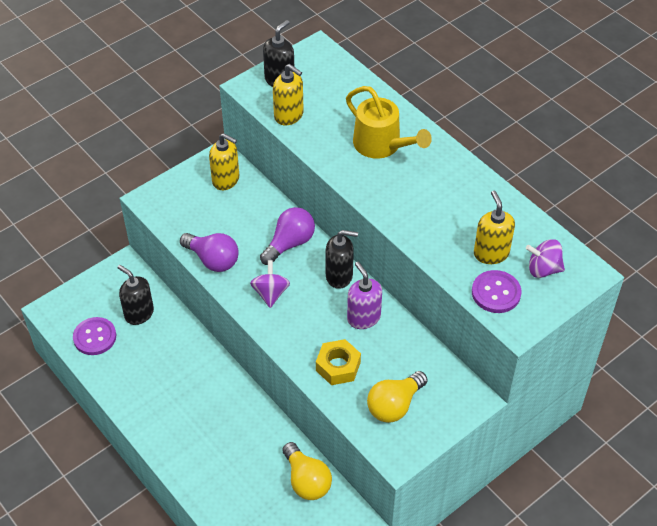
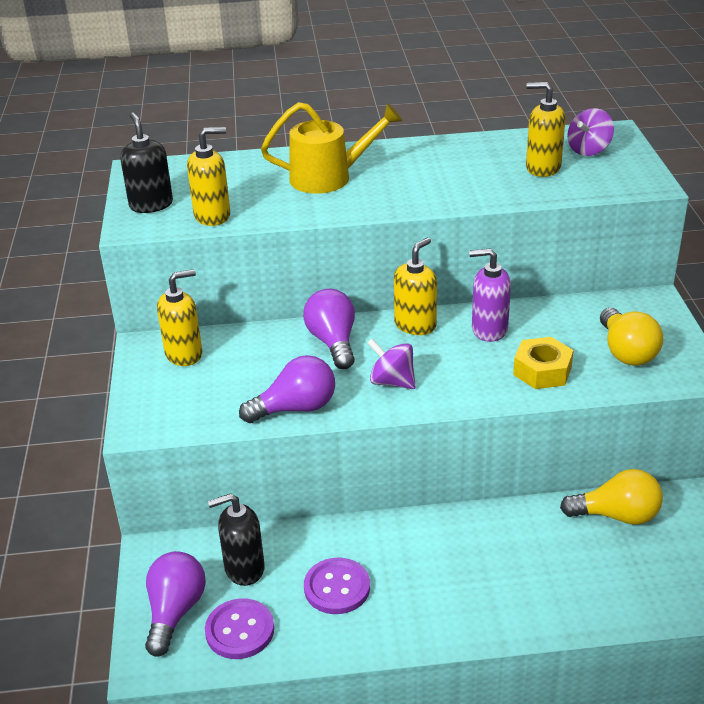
camera: 55 degrees left, 15 degrees down
black soap dispenser [326,230,358,289] -> yellow soap dispenser [394,237,437,335]
purple button [472,270,521,313] -> purple button moved to [304,558,370,614]
none -> purple light bulb [145,551,206,656]

